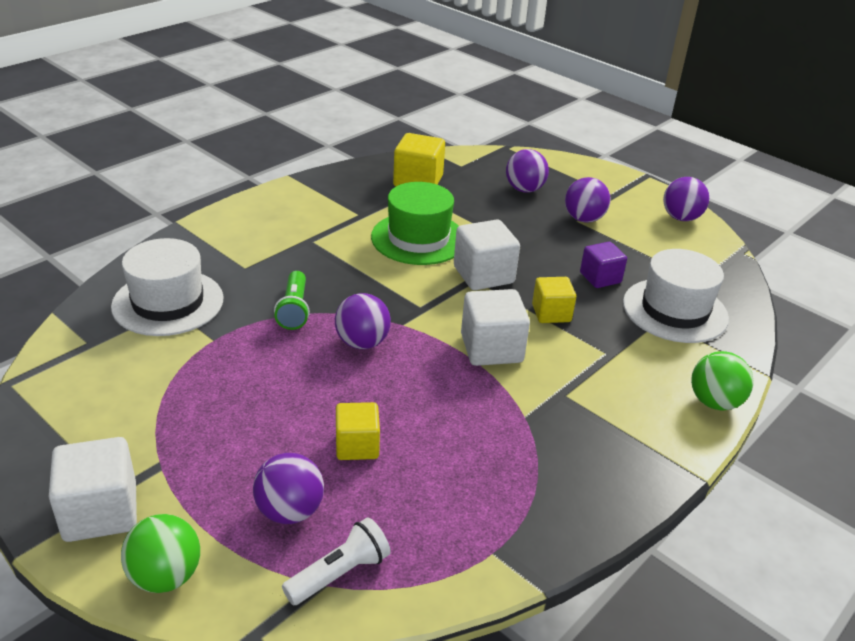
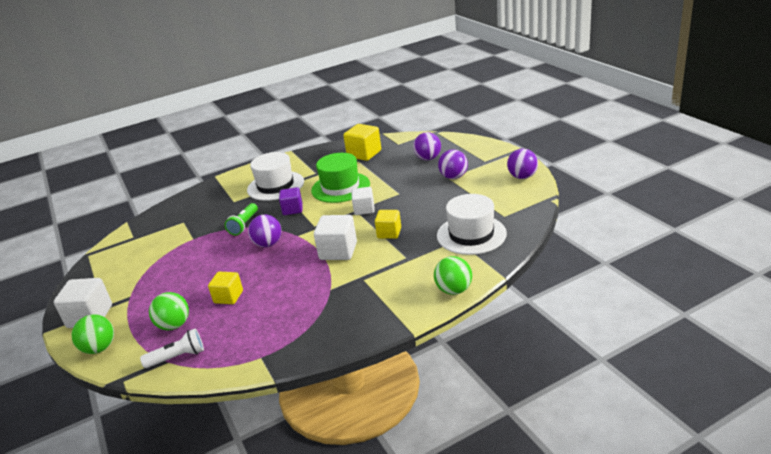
camera: 25 degrees right, 5 degrees down
white hat [111,238,224,336] -> white hat moved to [247,152,304,201]
purple ball [253,453,324,524] -> green ball [149,292,189,331]
white cube [454,219,520,290] -> white cube [351,187,375,215], size x0.66
purple cube [580,242,627,288] -> purple cube moved to [279,187,303,215]

